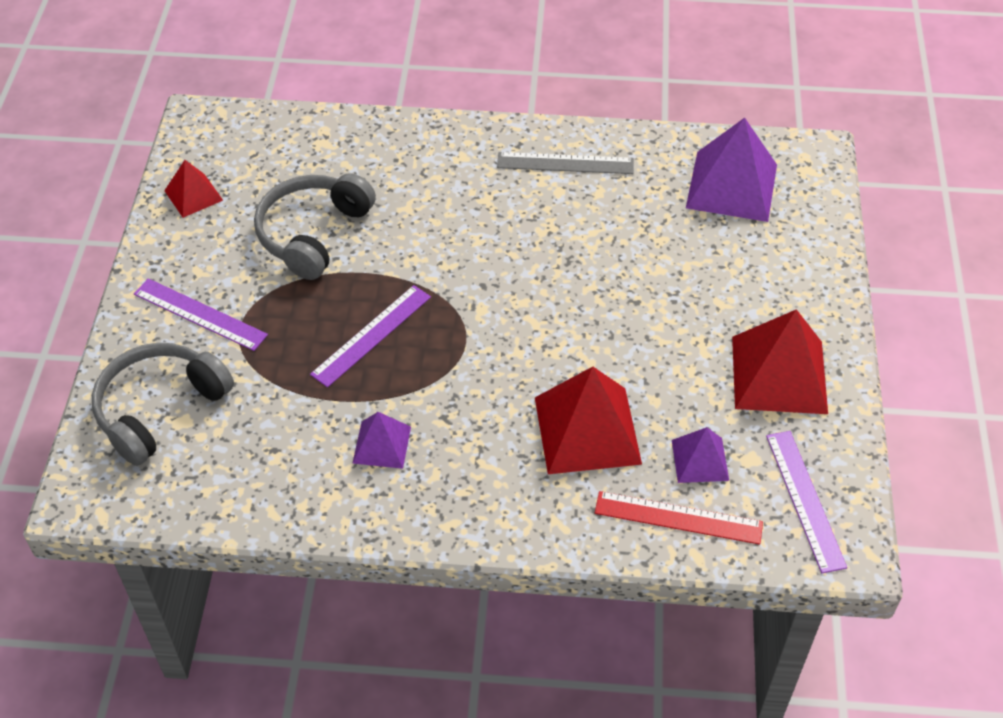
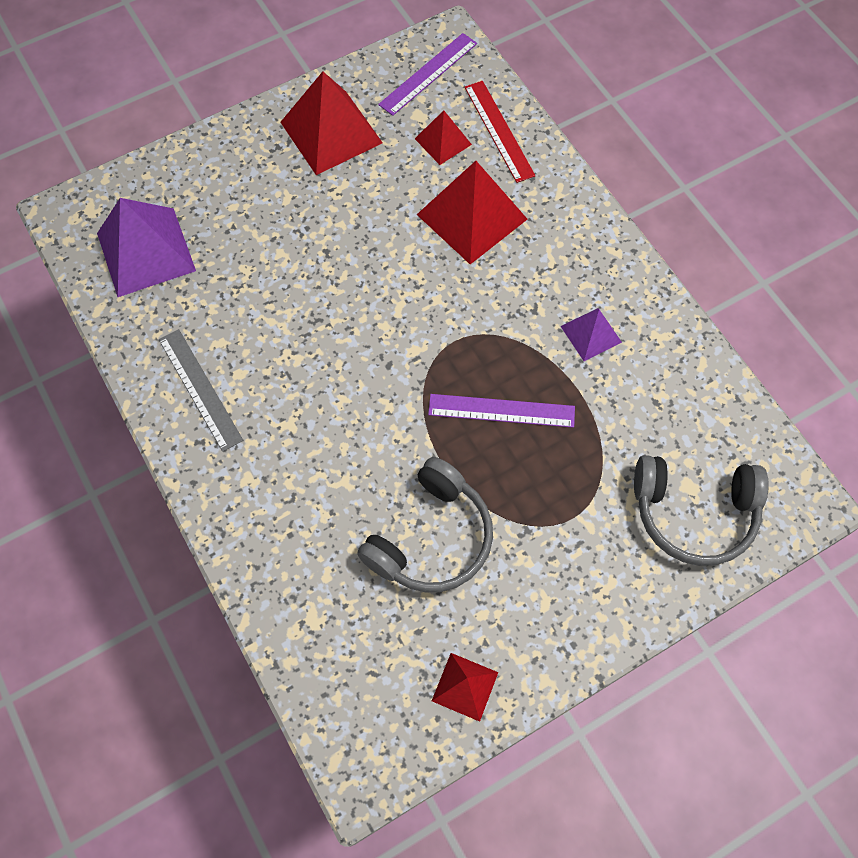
camera: 125 degrees left, 15 degrees up
purple ruler [134,278,268,351] -> none
grey headphones [254,173,376,280] -> grey headphones turned 45 degrees counterclockwise [357,457,493,592]
purple pyramid [672,427,729,483] -> red pyramid [415,110,472,165]

